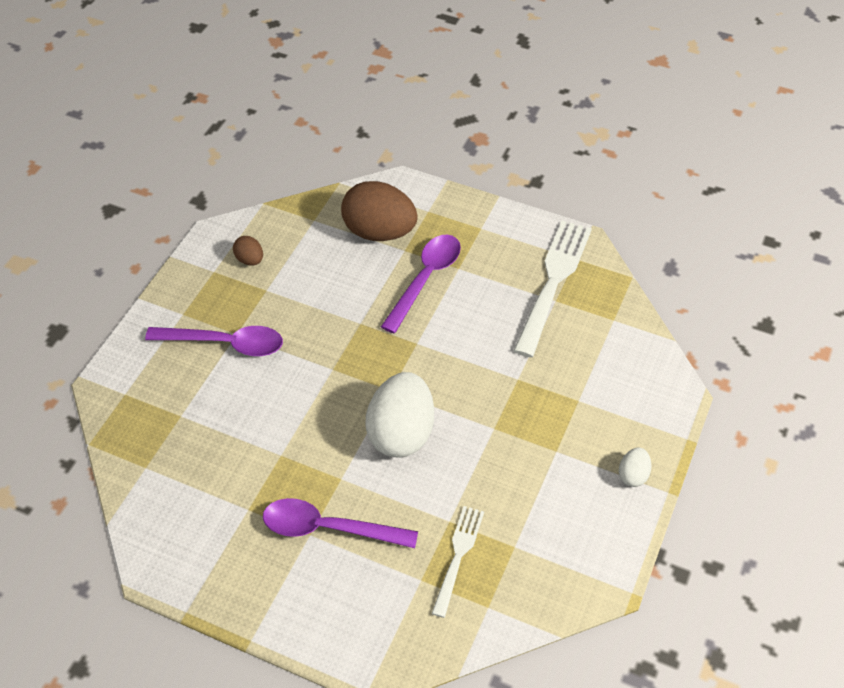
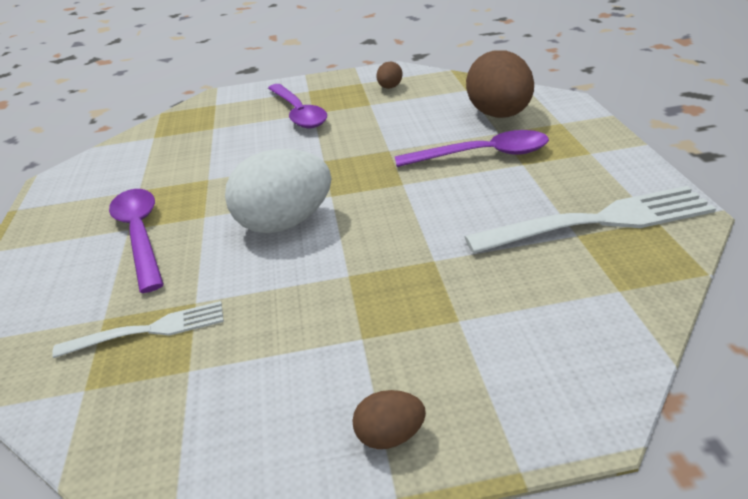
camera: 60 degrees right, 15 degrees down
white egg [619,448,651,487] -> brown egg [352,390,426,449]

